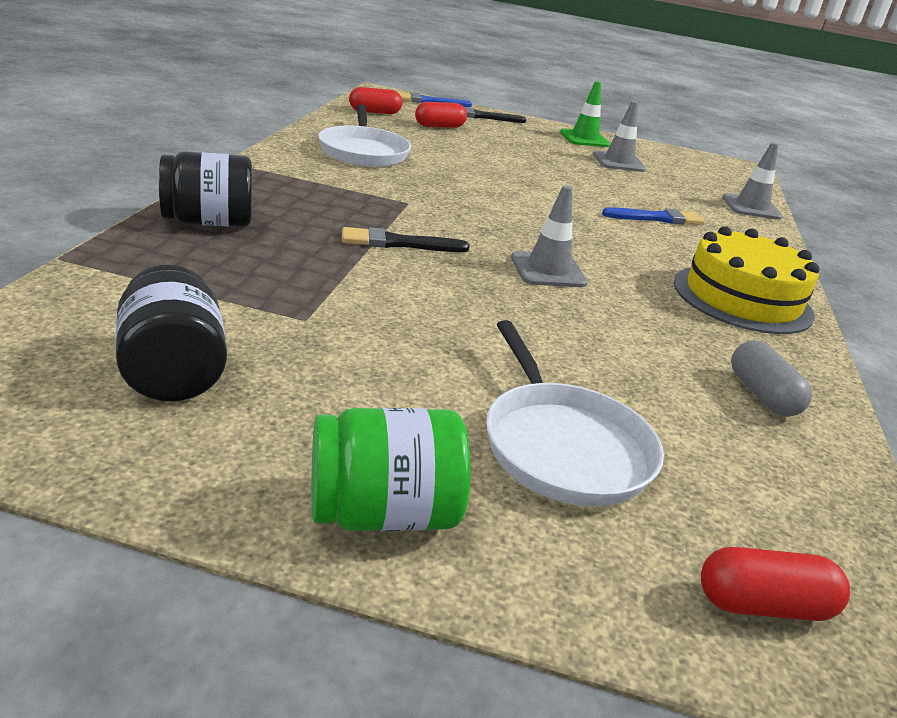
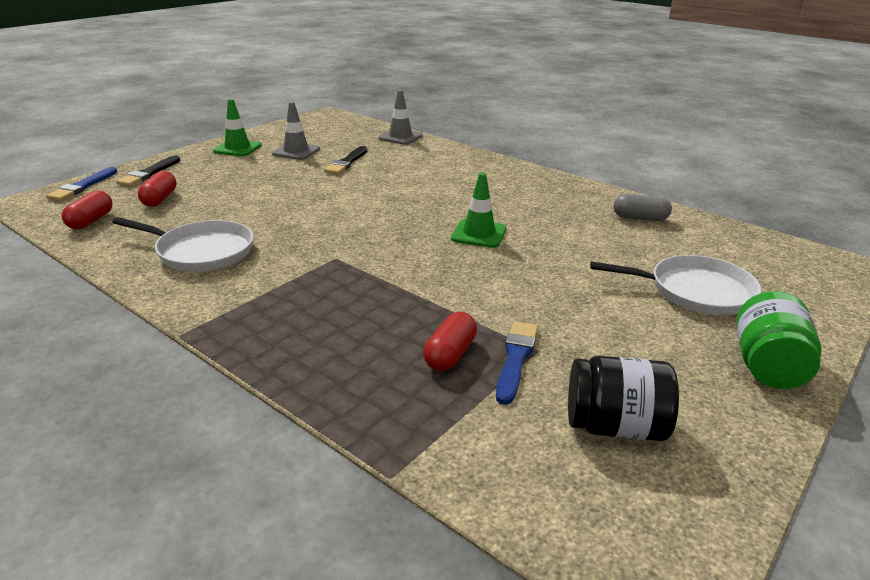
camera: 60 degrees left, 0 degrees up
black jar [159,151,252,227] -> none
black brush [342,227,470,252] -> black brush moved to [324,146,367,174]
grey traffic cone [511,185,588,287] -> green traffic cone [451,173,506,248]
blue brush [602,207,705,225] -> blue brush moved to [496,321,538,405]
yellow cake [674,226,819,334] -> none
red capsule [701,547,850,621] -> red capsule moved to [423,312,477,371]

